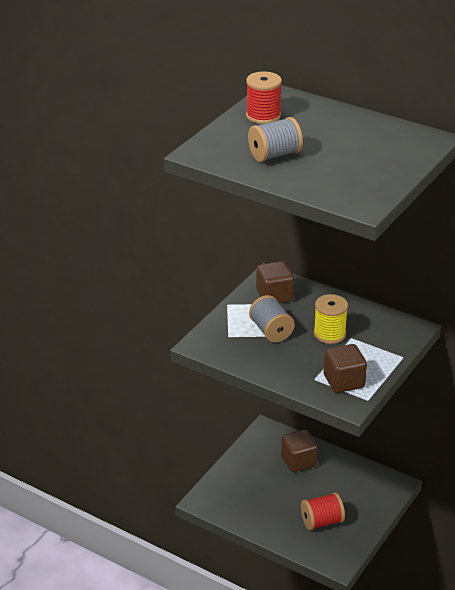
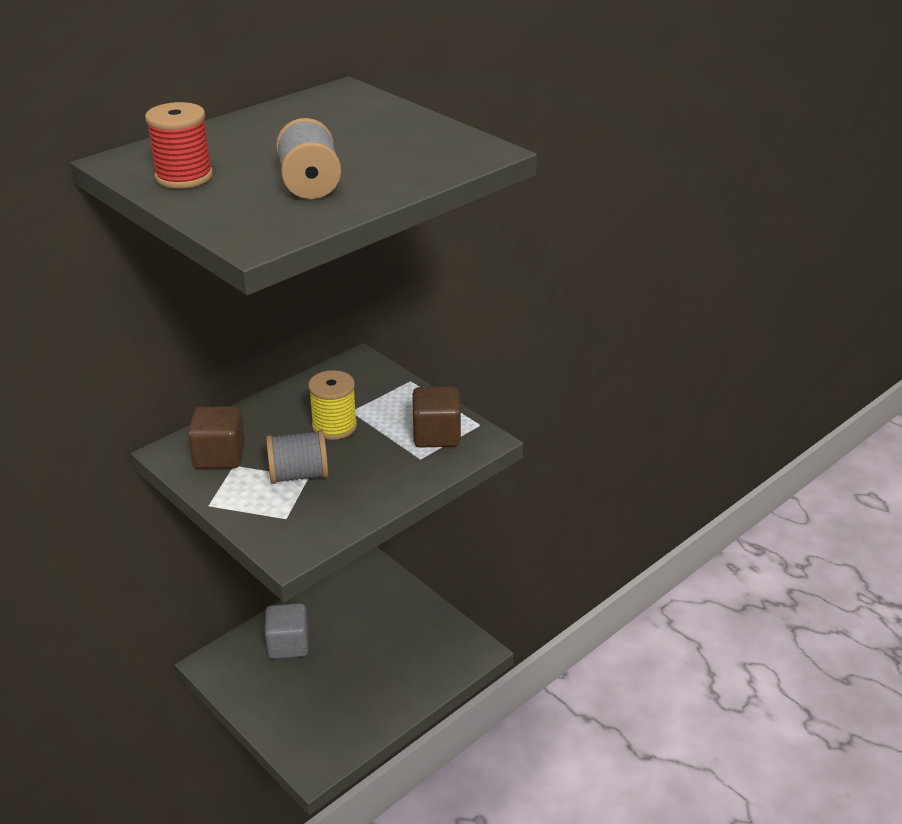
camera: 75 degrees left, 0 degrees up
brown cube [281,430,318,472] -> grey cube [265,603,308,659]
red spool [301,492,345,530] -> none

